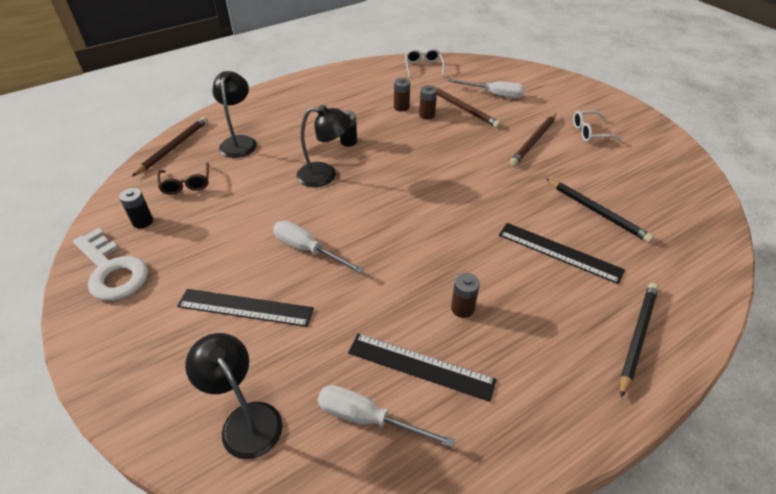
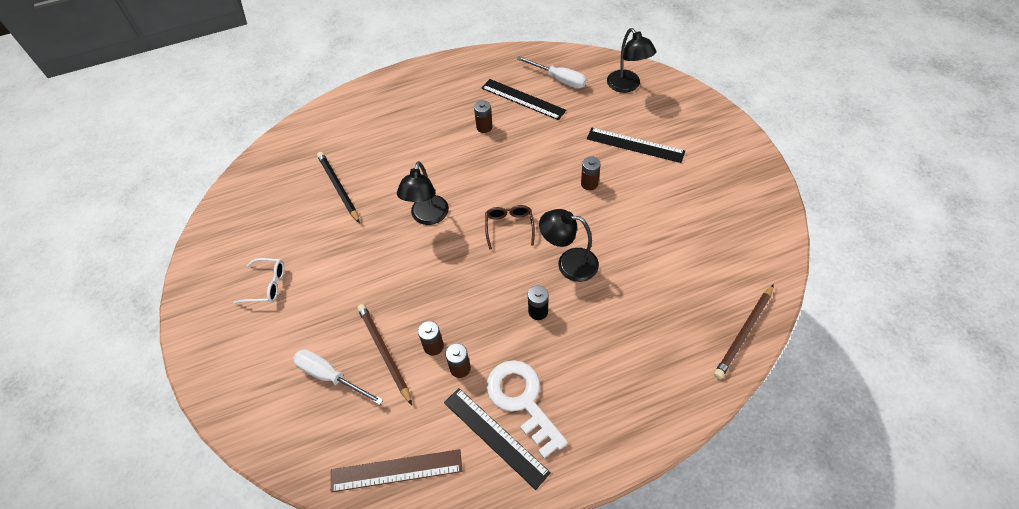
camera: 165 degrees left, 10 degrees up
white key [73,228,148,301] -> white key moved to [486,360,568,458]
black battery [119,188,153,228] -> none
brown glasses [157,163,209,195] -> brown glasses moved to [485,205,535,250]
black lamp [213,71,257,158] -> black lamp moved to [397,161,449,225]
white screwdriver [273,221,364,273] -> brown battery [581,157,601,190]
white glasses [405,49,445,78] -> brown ruler [331,449,462,492]
black ruler [499,223,625,284] -> black ruler moved to [444,388,551,490]
brown pencil [509,113,557,166] -> none
black pencil [620,283,659,398] -> none

